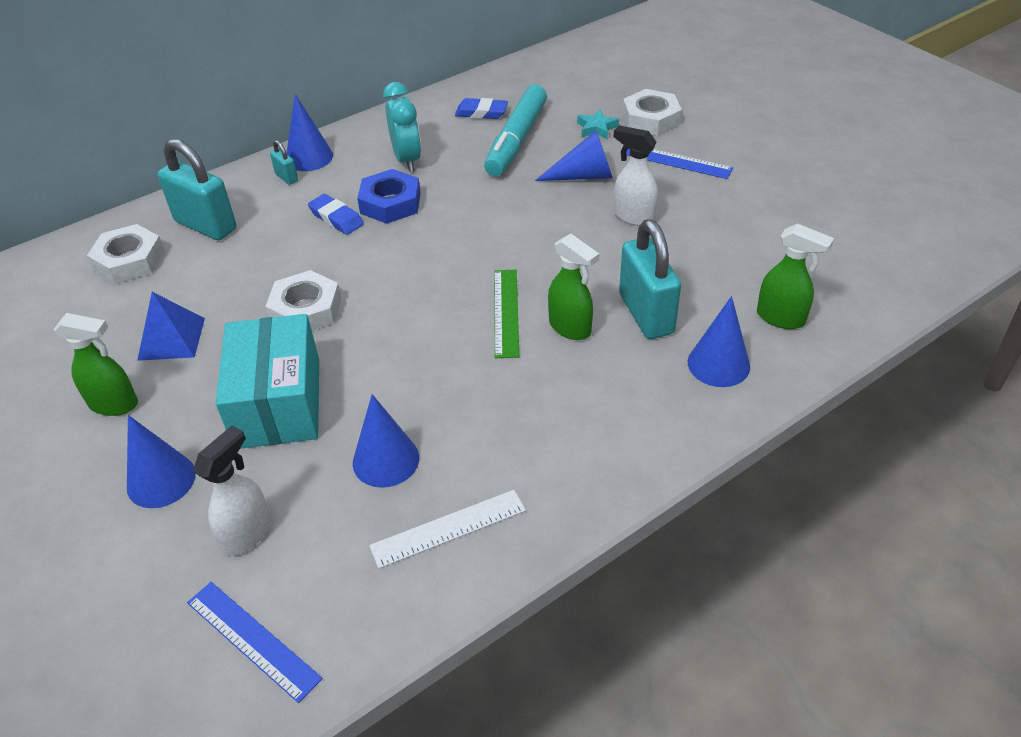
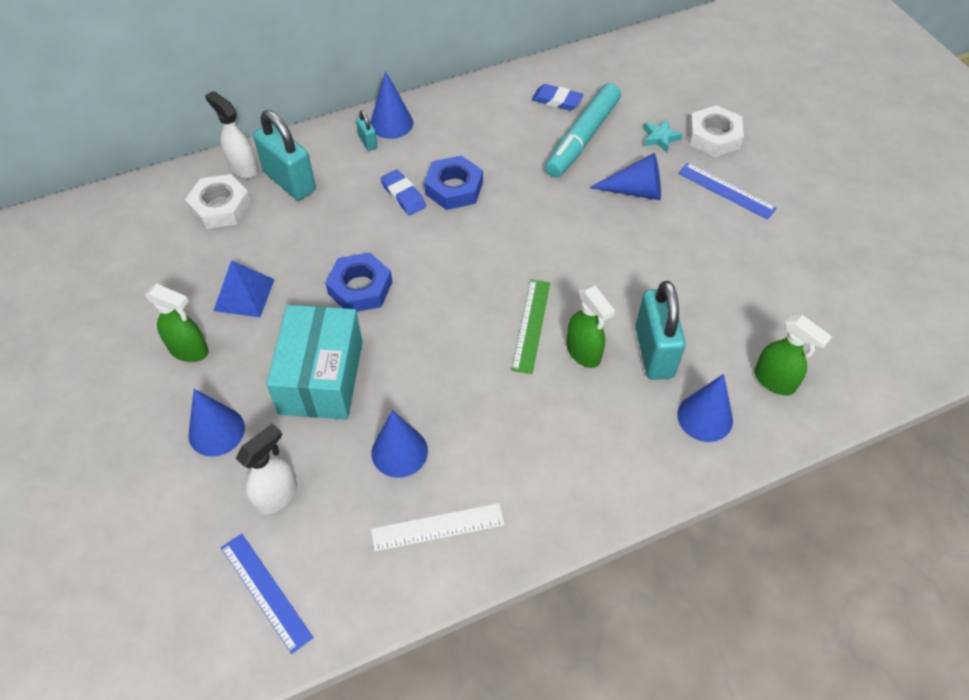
camera: 10 degrees right, 10 degrees up
white nut [265,270,341,331] -> blue nut [325,252,392,312]
turquoise clock [383,82,421,172] -> none
white spray bottle [614,125,658,226] -> white spray bottle moved to [205,91,258,178]

